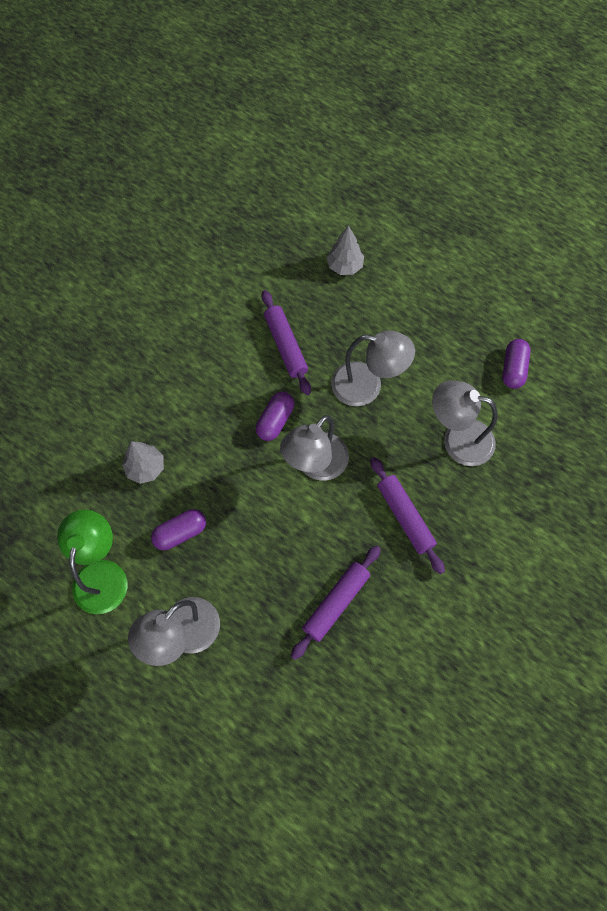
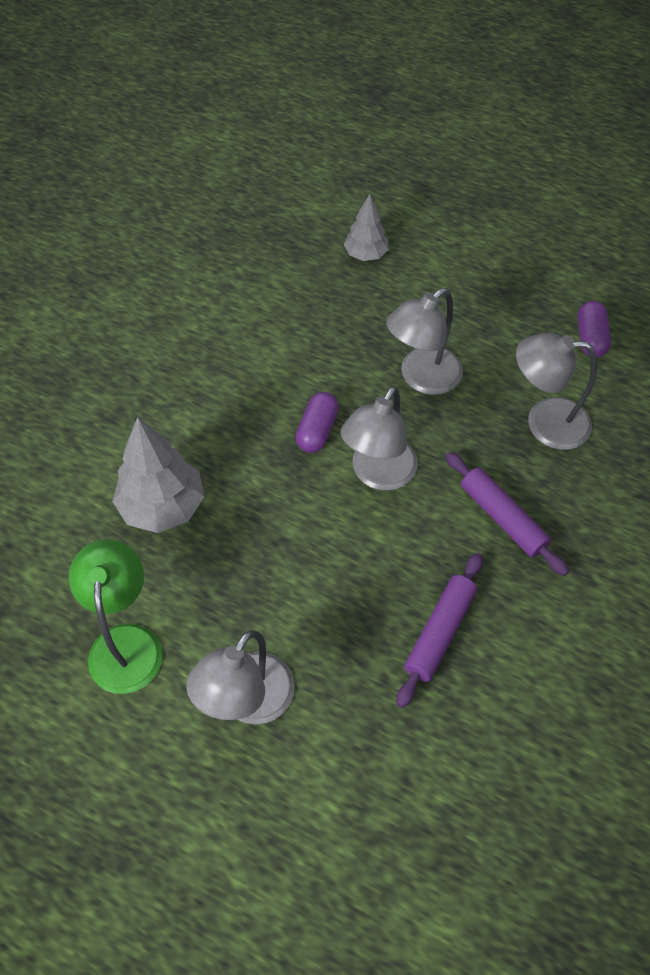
camera: 10 degrees left, 10 degrees down
grey tree [122,441,164,484] -> grey tree [112,417,204,533], size x1.66
purple capsule [151,509,206,550] -> none
purple rolling pin [261,290,311,395] -> none
grey lamp [331,331,415,406] -> grey lamp turned 135 degrees clockwise [386,288,463,395]

